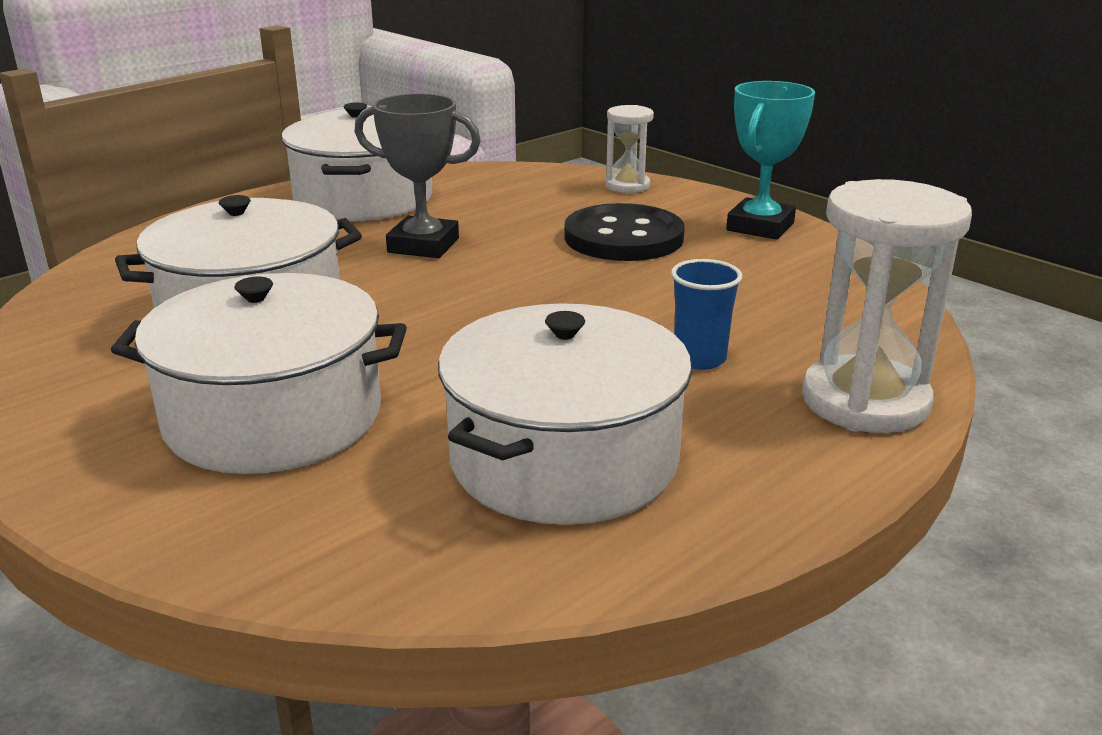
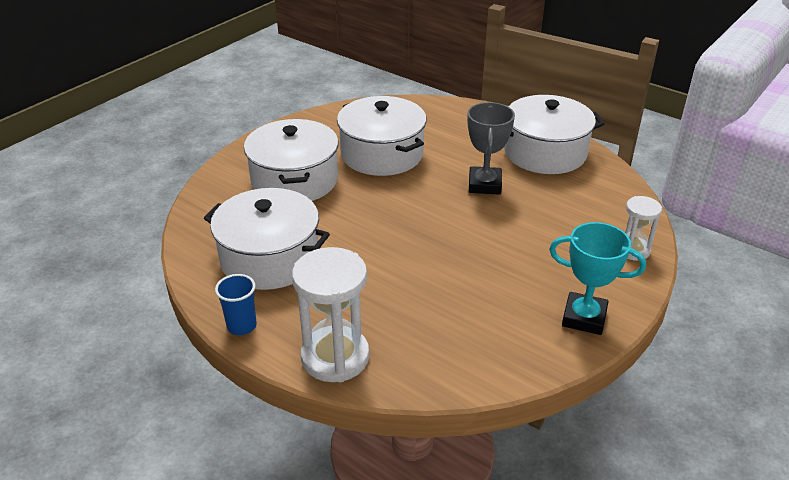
camera: 80 degrees right, 10 degrees up
black button [565,203,685,261] -> none
blue cup [671,259,742,370] -> blue cup moved to [215,274,257,335]

